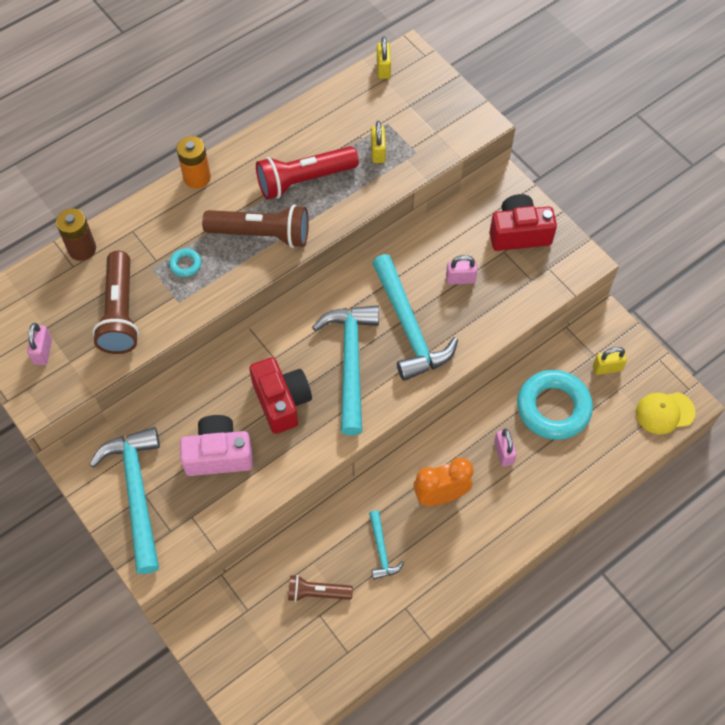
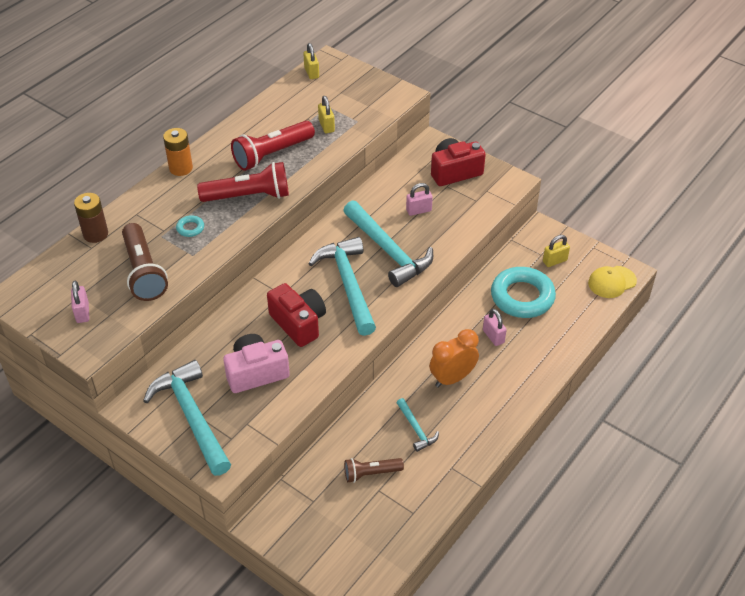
camera: 15 degrees left, 15 degrees down
brown flashlight [202,204,309,248] -> red flashlight [197,162,289,202]

